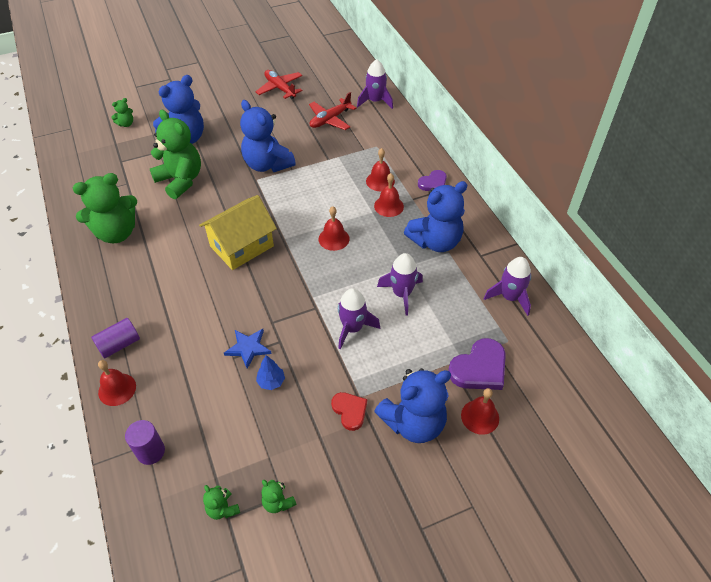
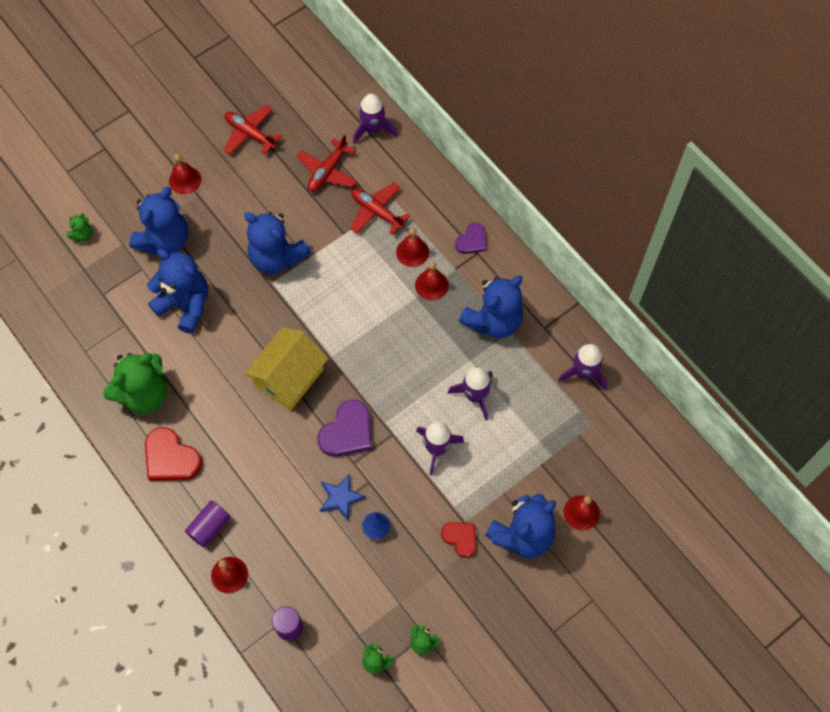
camera: 15 degrees left, 15 degrees up
green teddy bear [150,110,201,199] -> blue teddy bear [147,249,208,334]
red bell [319,206,350,251] -> red bell moved to [169,154,201,194]
purple heart [448,338,506,390] -> purple heart moved to [317,400,372,456]
none -> red heart [145,427,202,481]
none -> red plane [350,183,410,235]

